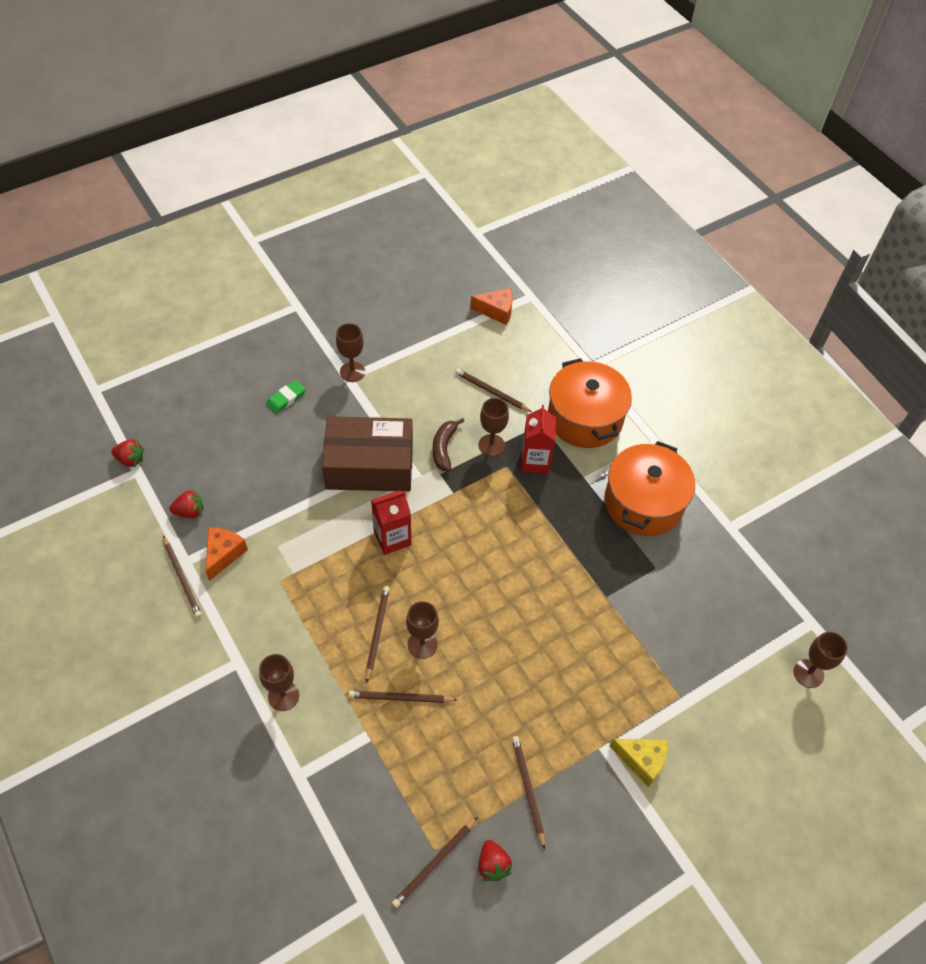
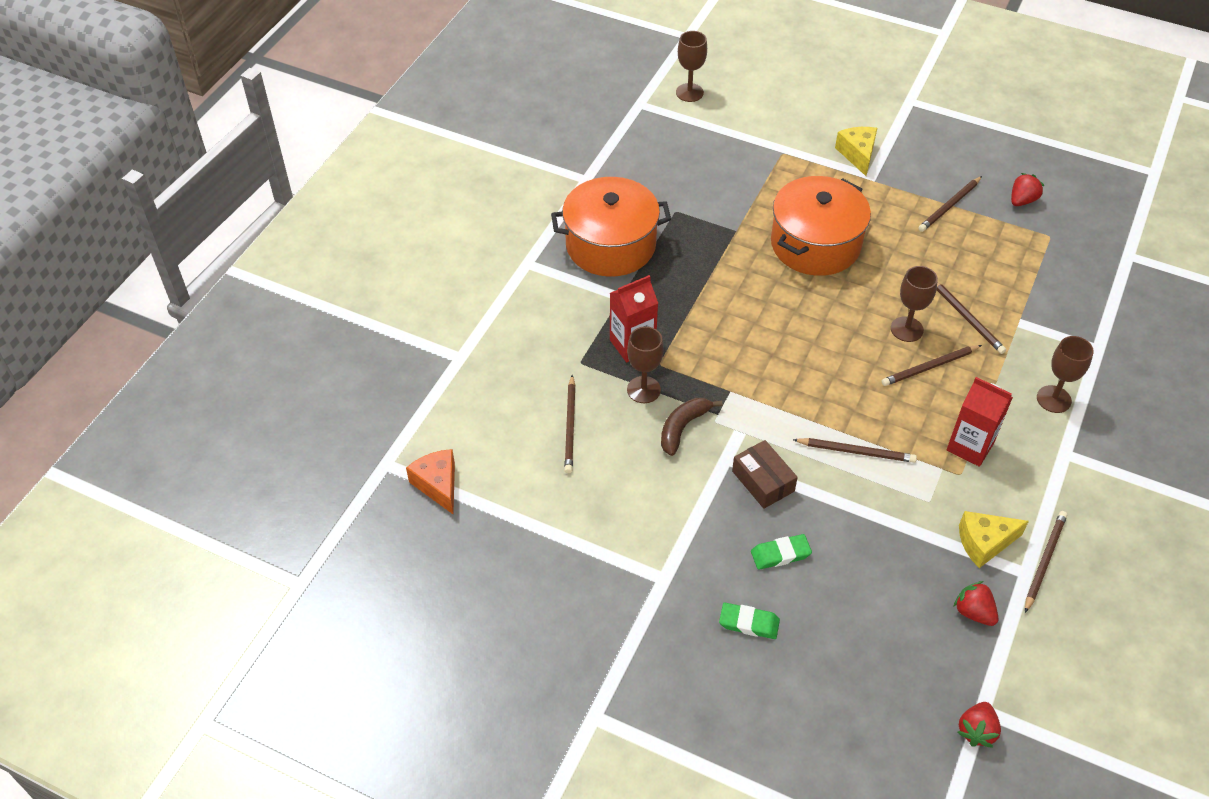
camera: 120 degrees left, 5 degrees down
red strawberry [111,439,144,467] -> red strawberry turned 135 degrees counterclockwise [957,702,1001,748]
orange cheese [206,528,248,581] -> yellow cheese [959,511,1029,568]
brown box [322,416,413,492] -> brown box [732,440,798,509], size x0.49
brown goblet [336,323,365,382] -> none
red carton [371,490,411,555] -> red carton moved to [947,377,1013,467]
brown pencil [392,817,478,908] -> brown pencil moved to [793,438,917,463]
brown banana [432,418,464,472] -> brown banana turned 150 degrees clockwise [661,398,723,456]
orange pot [548,358,632,448] -> orange pot moved to [771,176,871,276]
none -> green eraser [751,534,812,570]

